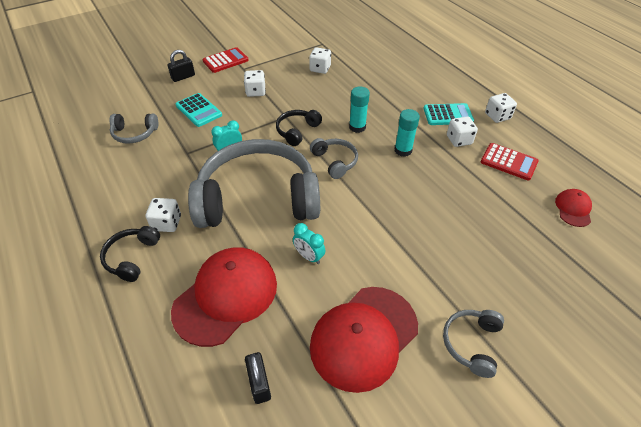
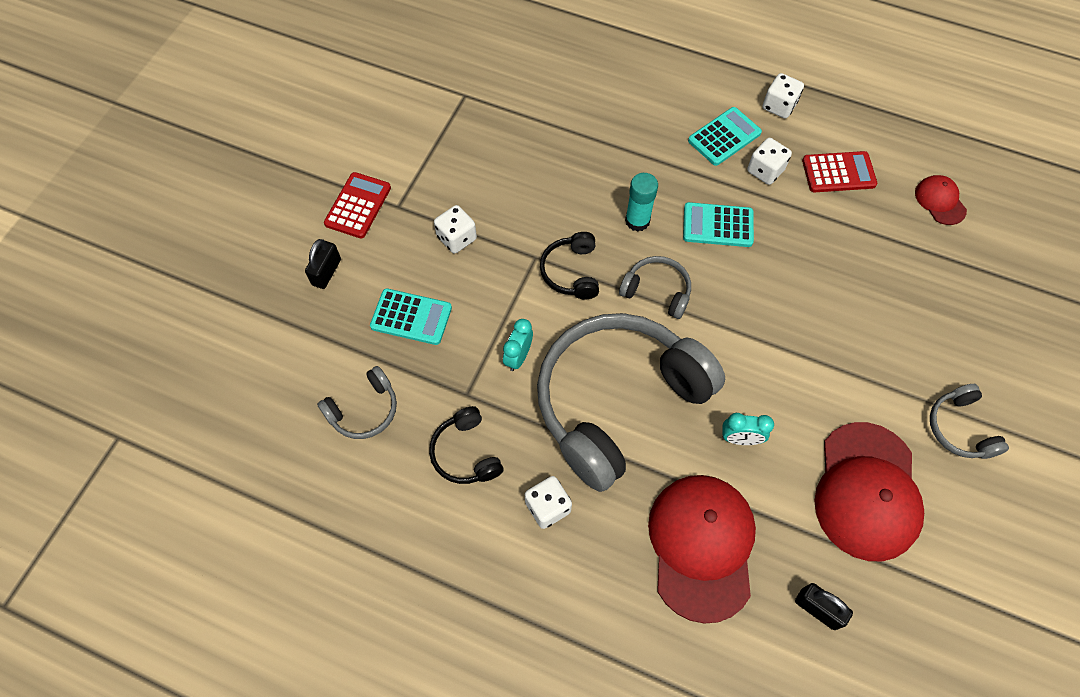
camera: 35 degrees left, 15 degrees up
black headphones [100,226,160,282] -> black headphones moved to [429,406,504,484]
white dice [309,47,331,74] -> none
turquoise glue stick [395,109,420,157] -> turquoise calculator [683,202,754,247]

